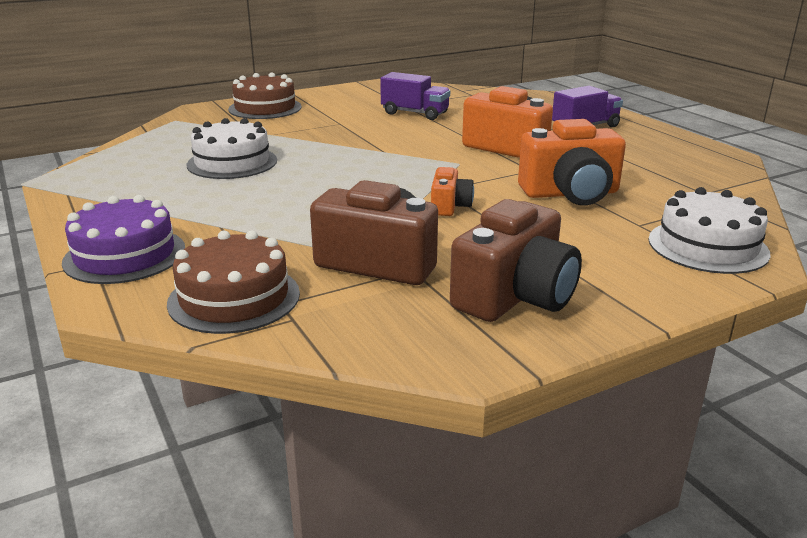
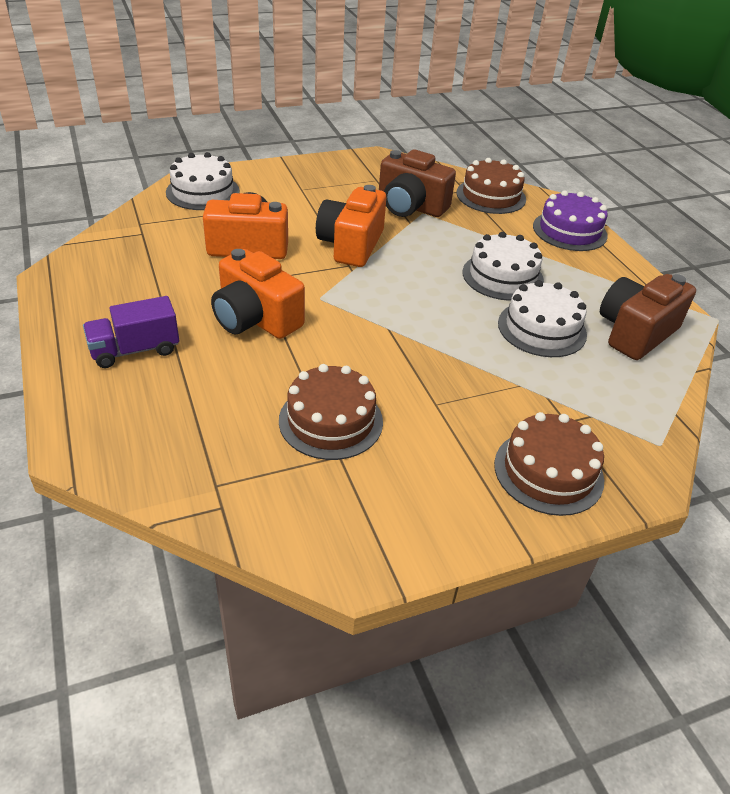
camera: 175 degrees left, 15 degrees up
purple truck [380,72,450,120] -> brown cake [279,364,383,460]
orange camera [431,167,474,216] -> orange camera [316,185,386,267], size x1.89
brown camera [450,199,582,322] -> brown camera moved to [600,274,696,360]
none -> white cake [463,232,544,301]

